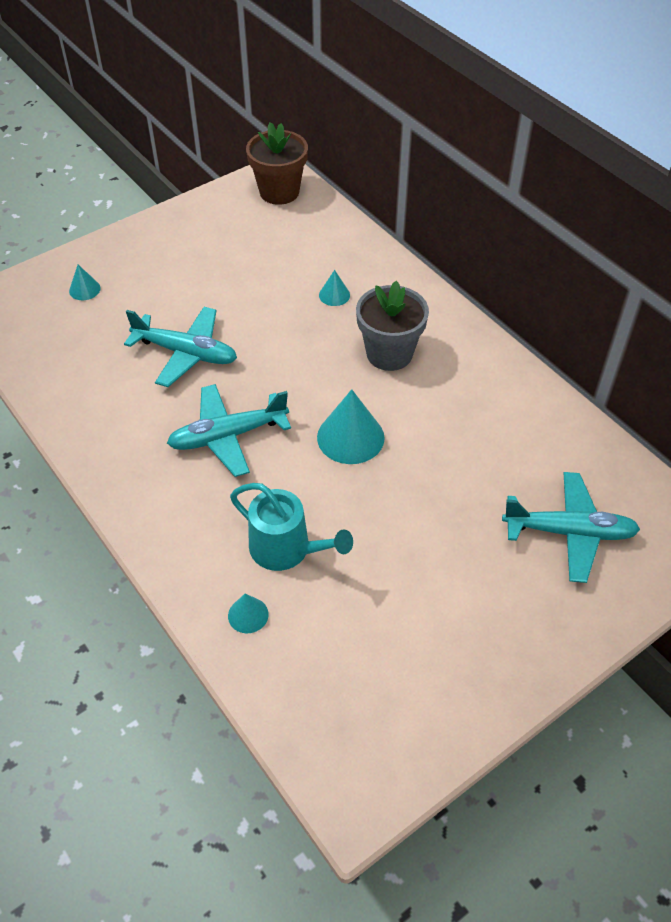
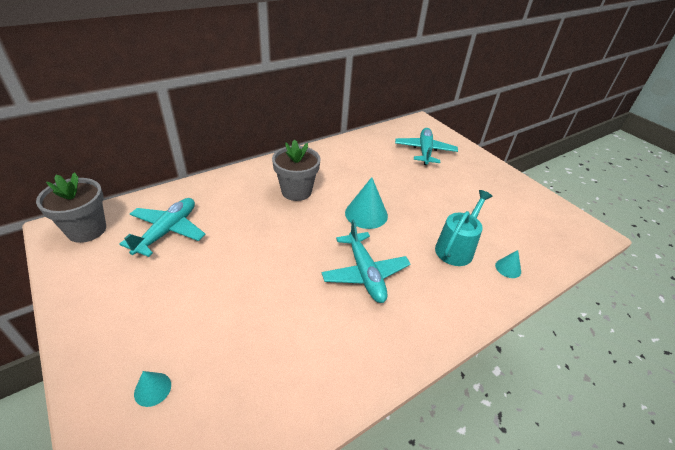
camera: 90 degrees left, 10 degrees down
turquoise plane [124,307,237,387] -> turquoise plane moved to [119,198,206,257]
brown flower pot [246,123,308,205] -> grey flower pot [36,172,106,243]
turquoise cone [319,270,350,306] -> none

